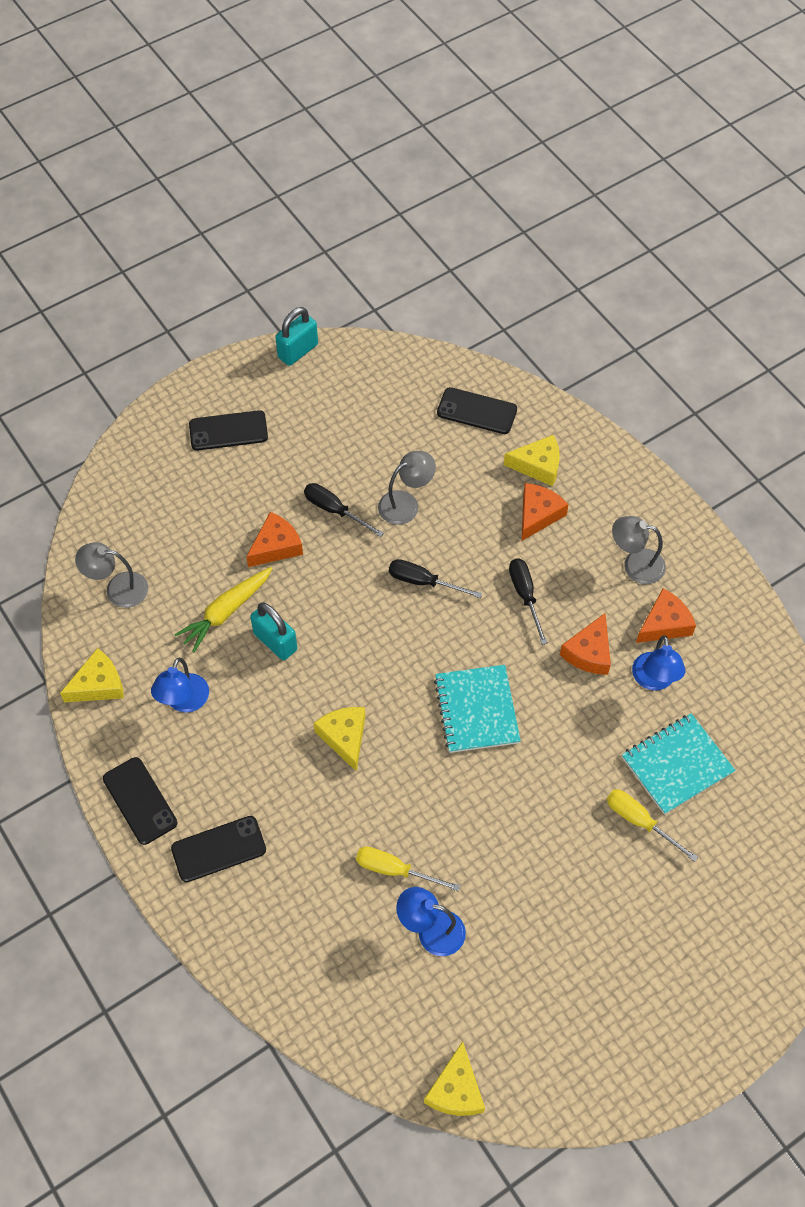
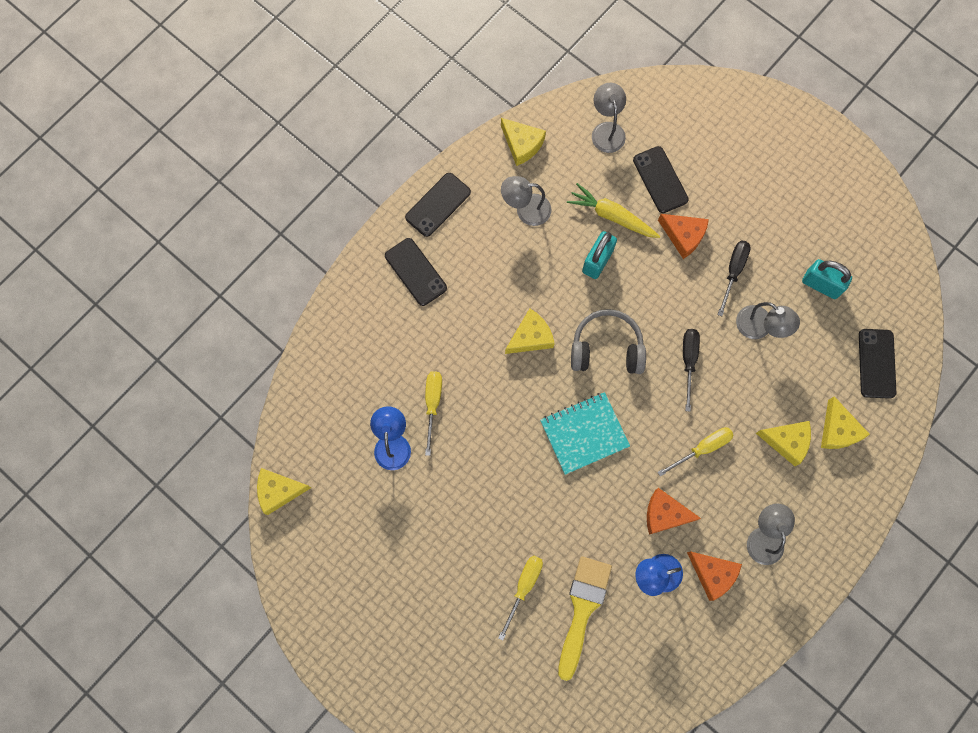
camera: 75 degrees right, 15 degrees up
blue lamp [151,658,209,713] -> grey lamp [501,176,552,226]
black phone [189,410,268,450] -> black phone moved to [633,146,689,213]
turquoise padlock [275,307,318,366] -> turquoise padlock moved to [802,259,852,299]
black screwdriver [509,558,548,645] -> yellow screwdriver [658,427,734,477]
orange cheese [521,483,569,541] -> yellow cheese [756,421,811,466]
turquoise notebook [622,713,735,815] -> yellow brush [558,556,612,681]
none -> grey headphones [571,309,646,374]

